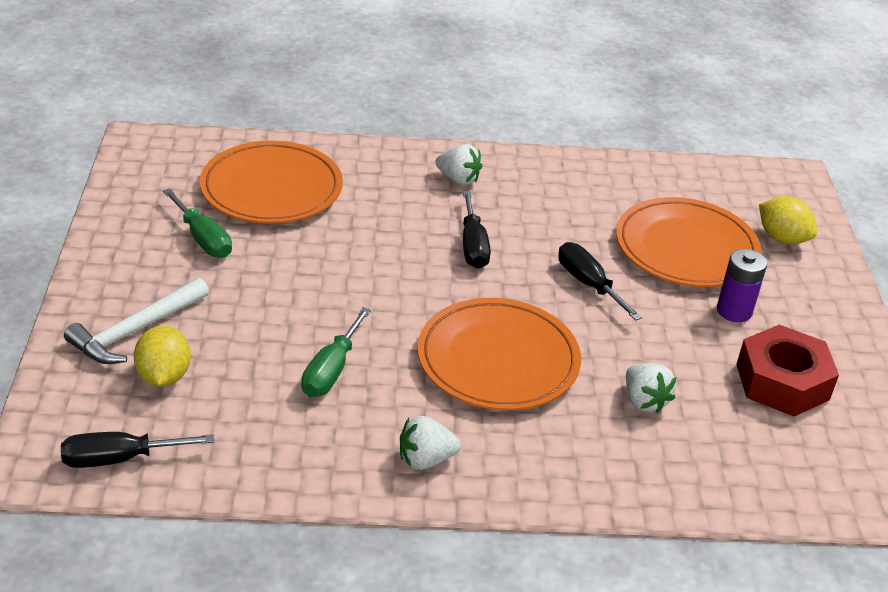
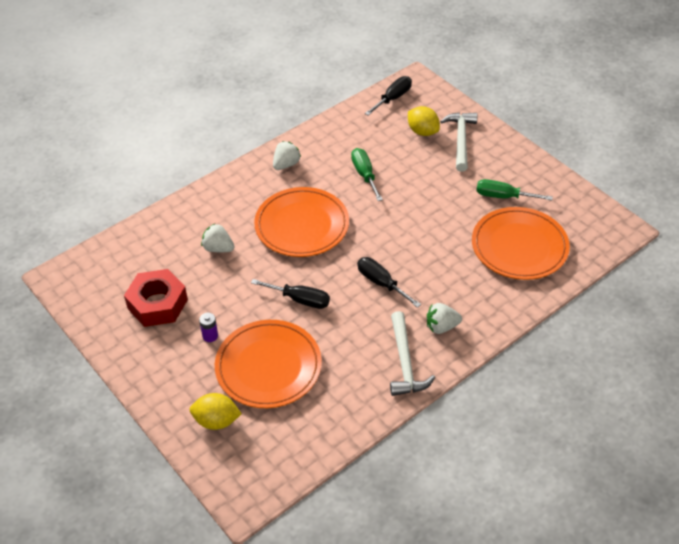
camera: 145 degrees right, 10 degrees up
purple battery [717,249,767,322] -> purple battery [199,313,218,342], size x0.64
none -> white hammer [390,311,435,396]

